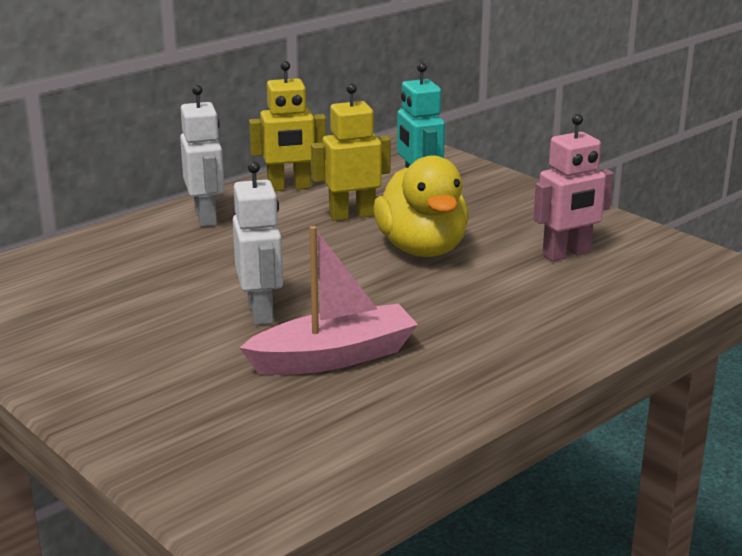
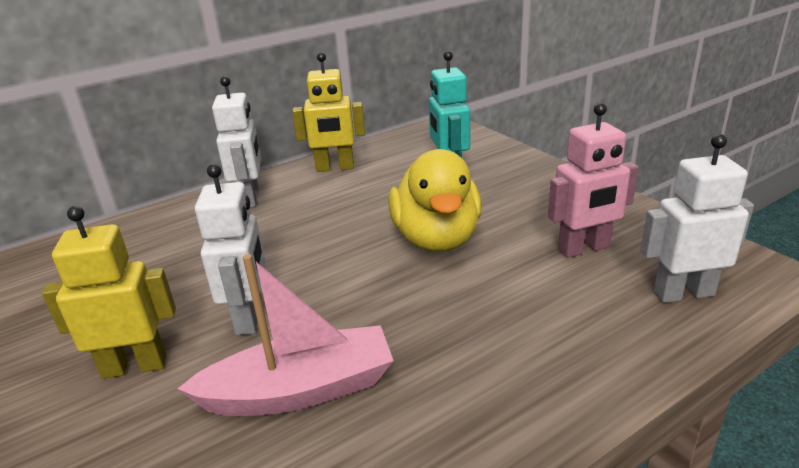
camera: 10 degrees right, 5 degrees up
yellow robot [311,83,391,221] -> yellow robot moved to [42,206,176,379]
none -> white robot [641,134,754,303]

